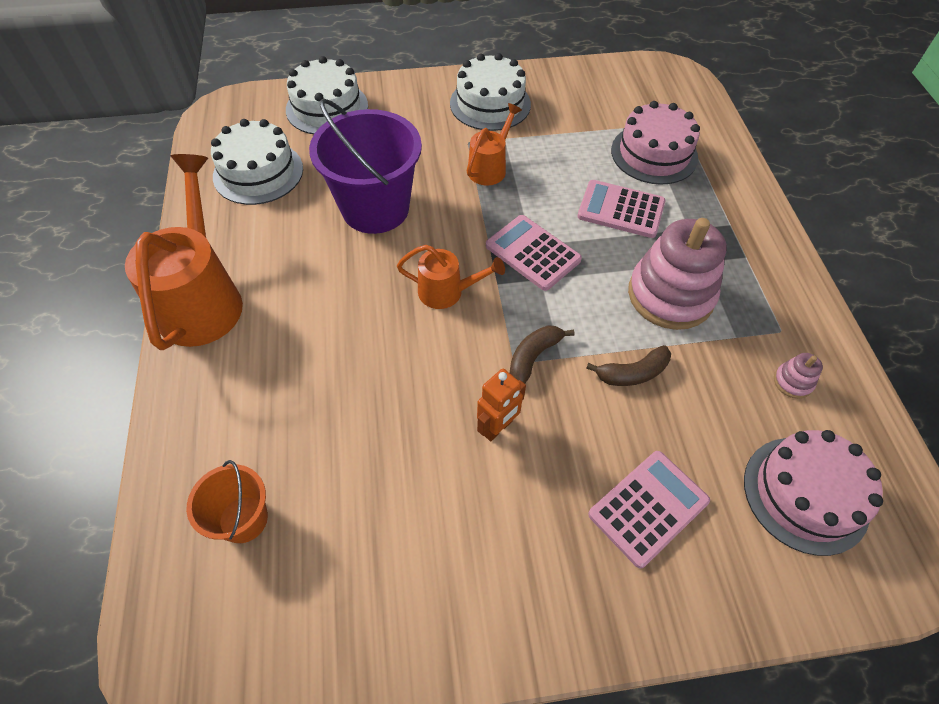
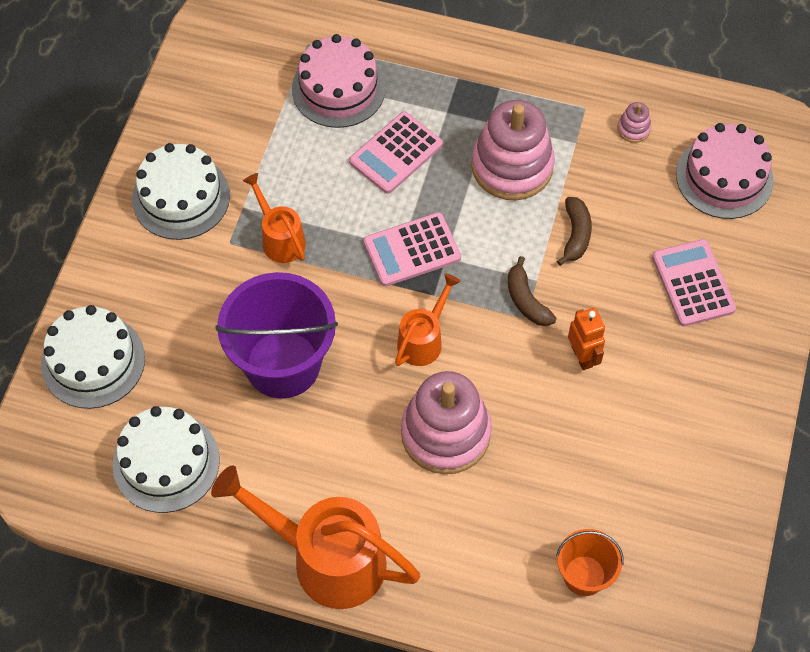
camera: 65 degrees left, 5 degrees up
none -> pink stacking toy [401,371,492,474]

